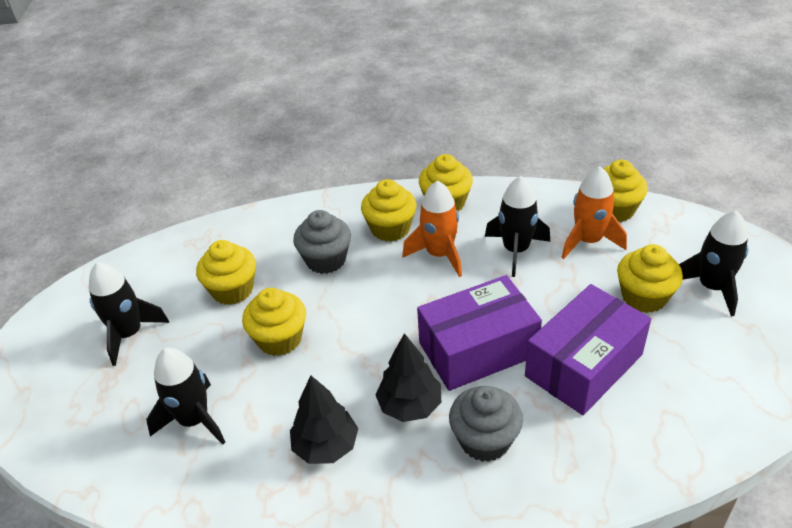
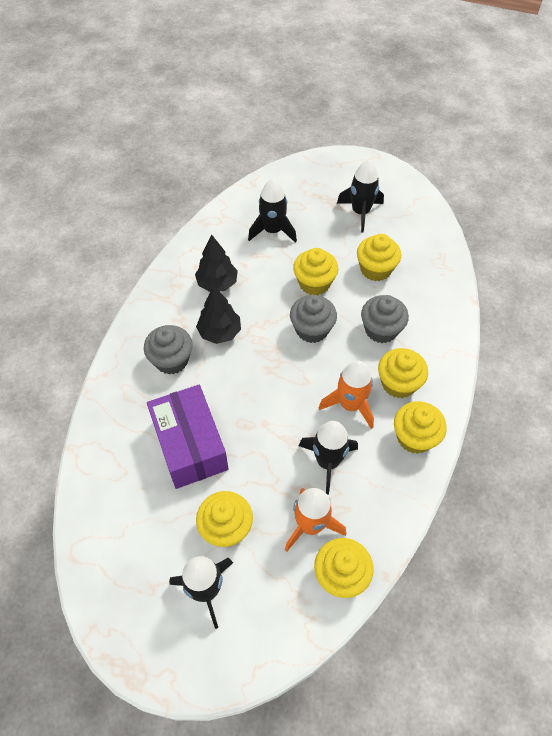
camera: 110 degrees right, 15 degrees up
purple box [417,275,542,391] -> none
none -> grey cupcake [290,295,337,343]

